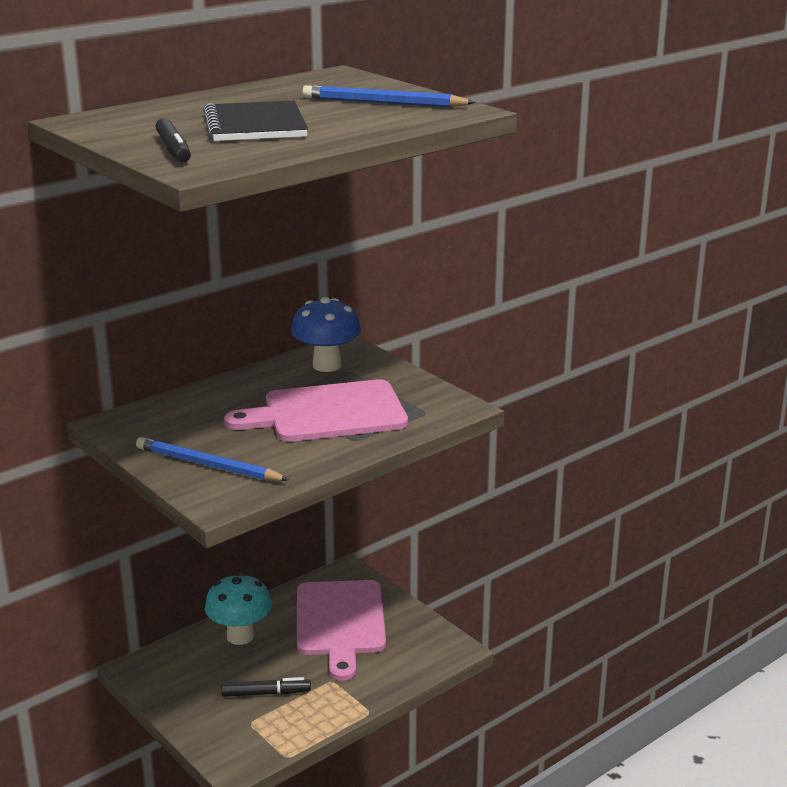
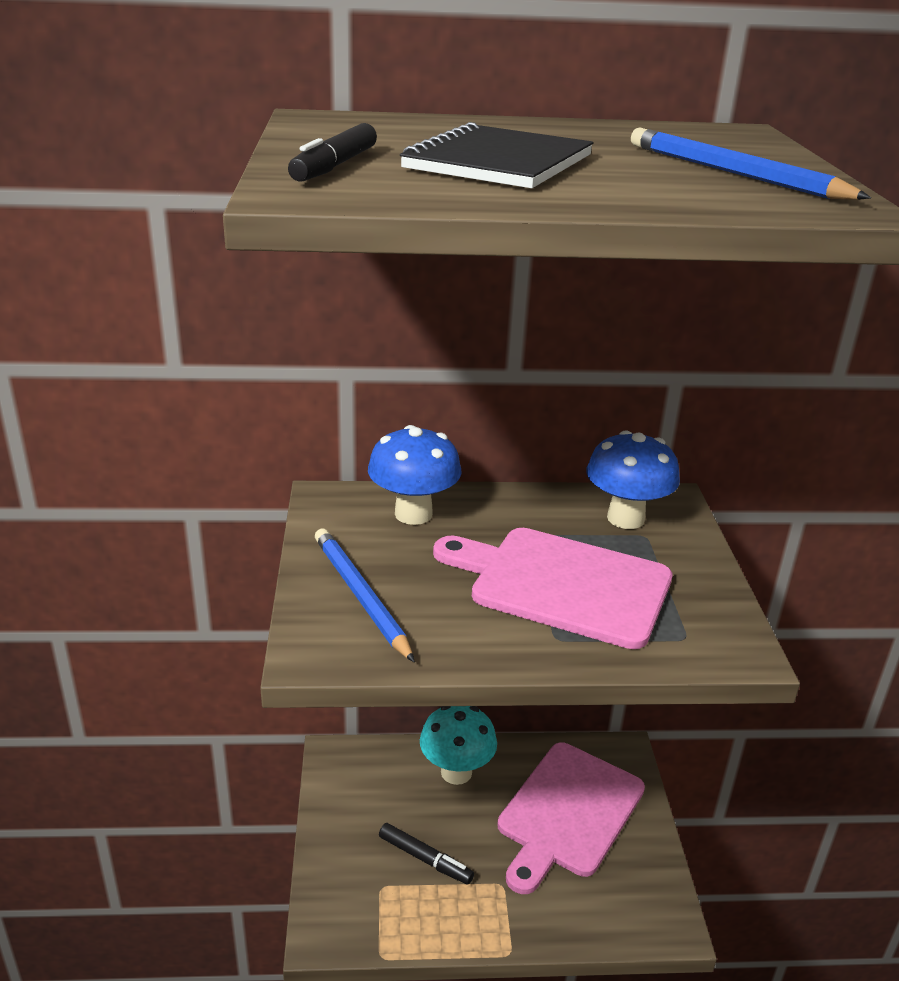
camera: 35 degrees right, 5 degrees up
none -> blue mushroom [368,425,462,525]

